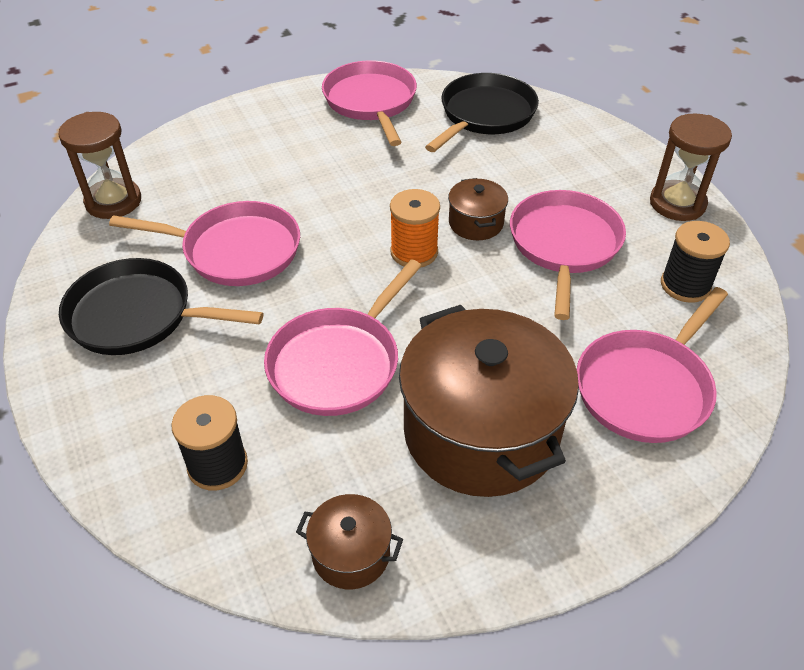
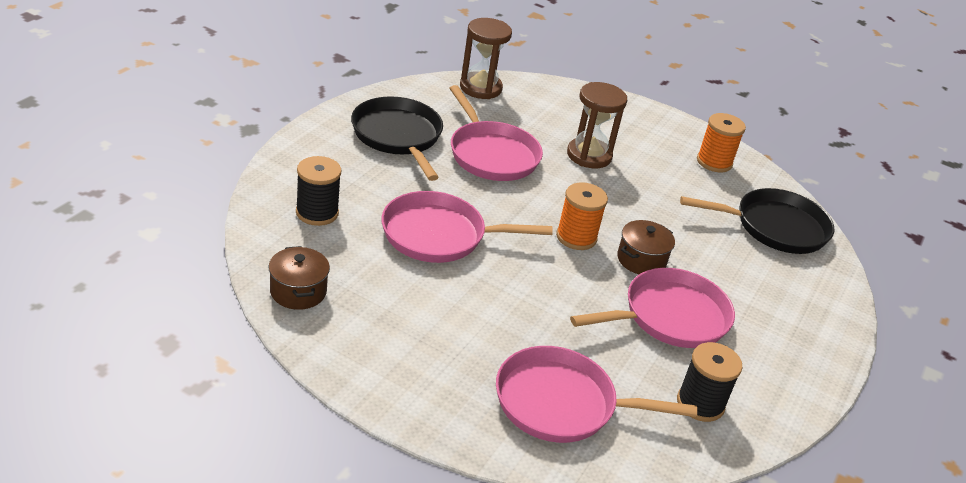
camera: 50 degrees right, 10 degrees down
pink pan [322,60,417,146] -> orange spool [697,113,746,172]
brown pot [399,305,579,497] -> none
brown hourglass [650,113,732,221] -> brown hourglass moved to [567,82,627,168]

